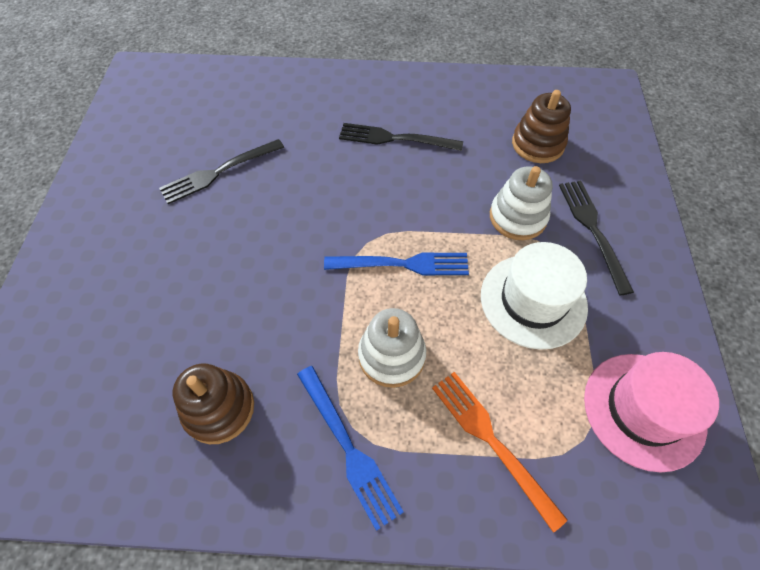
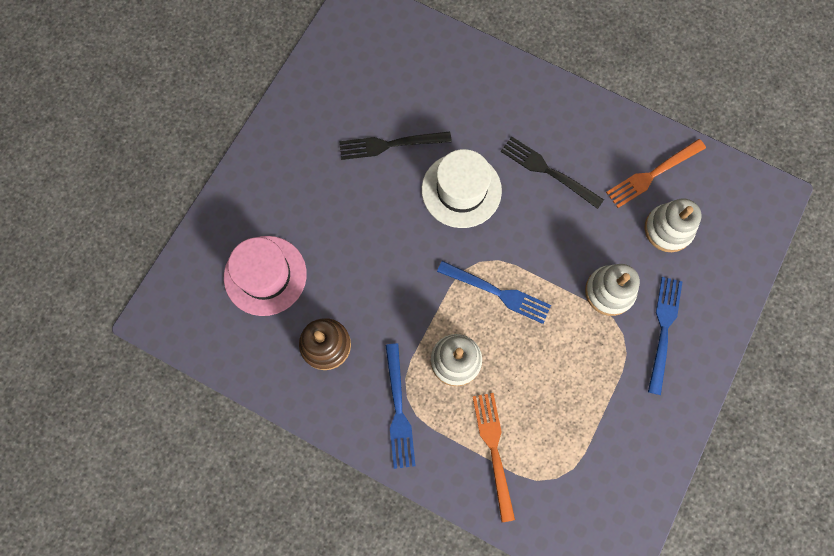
camera: 25 degrees right, 15 degrees up
white hat [481,242,588,350] -> white hat moved to [422,149,502,228]
brown stacking toy [512,90,571,163] -> white stacking toy [645,198,702,252]
black fork [559,181,634,295] -> blue fork [648,277,683,395]
pink hat [584,352,719,473] -> pink hat moved to [224,236,307,316]
none -> orange fork [606,139,706,208]

